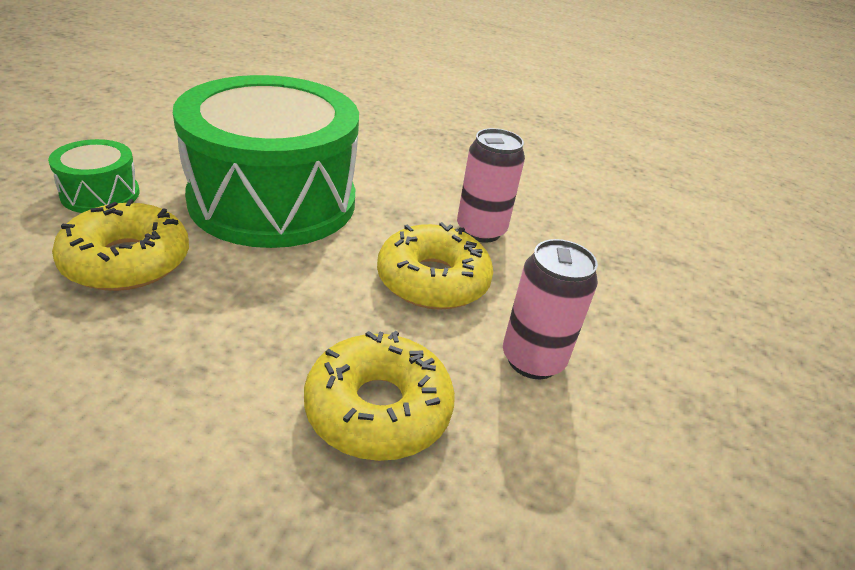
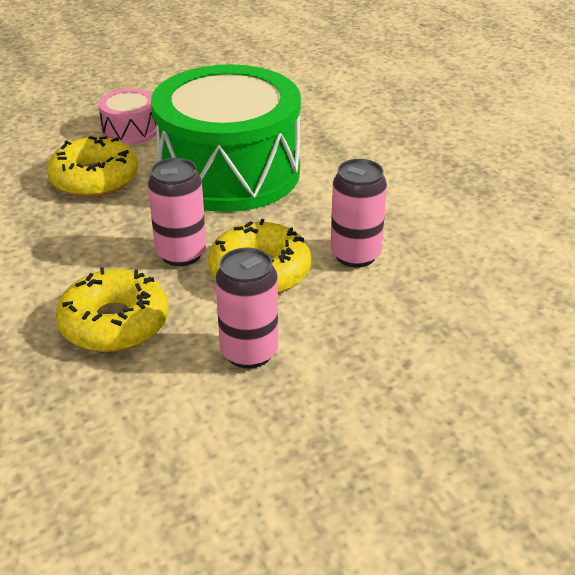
camera: 50 degrees right, 0 degrees up
green drum [48,139,140,213] -> pink drum [98,89,156,145]
none -> pink can [148,158,206,266]

